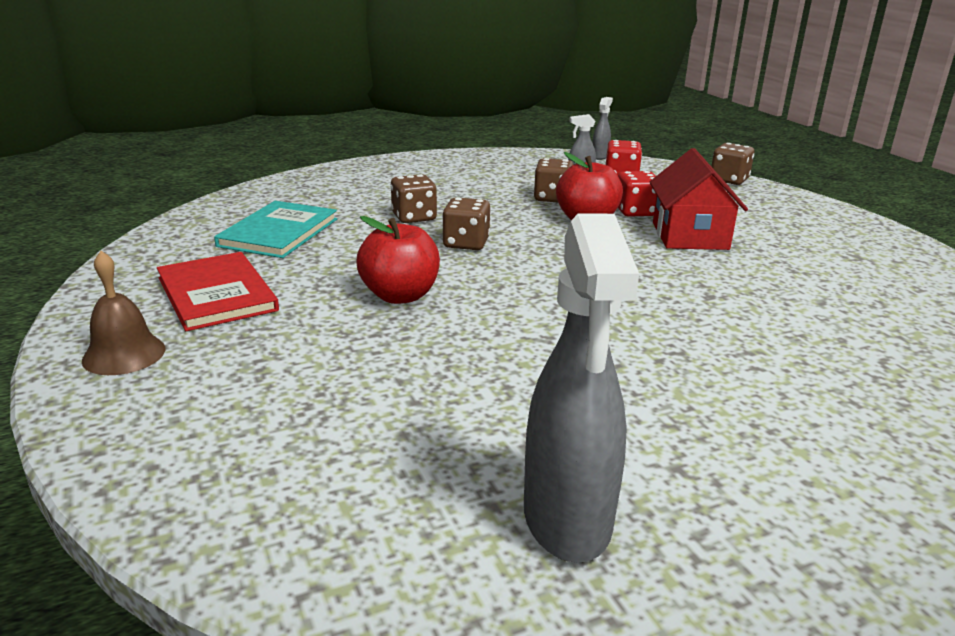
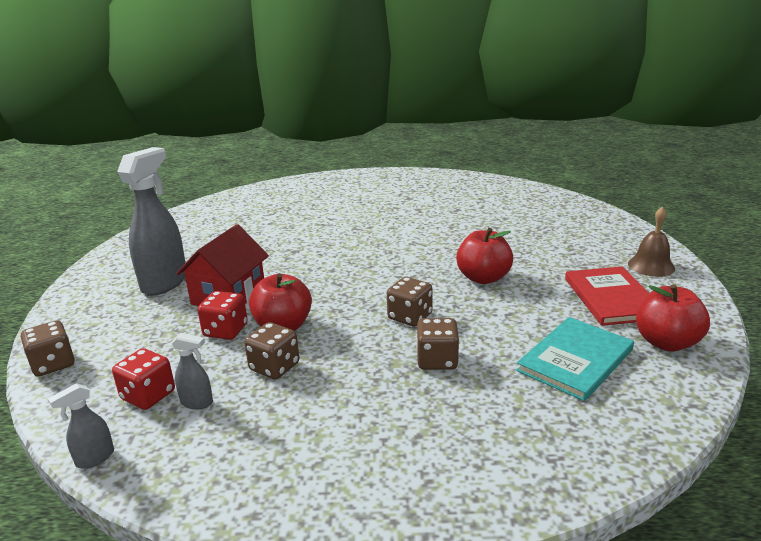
camera: 155 degrees left, 0 degrees up
grey spray bottle [524,214,639,563] -> grey spray bottle moved to [117,147,185,296]
none -> red apple [636,285,710,352]

